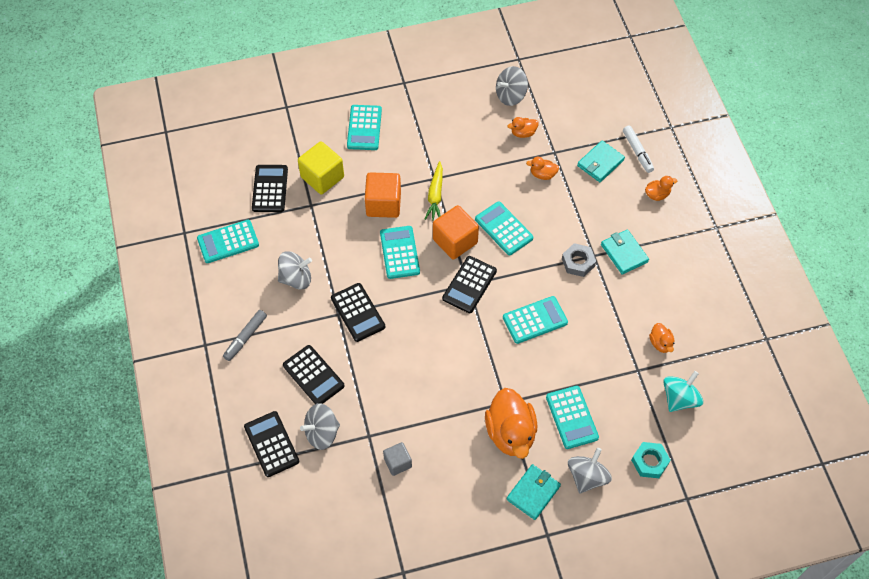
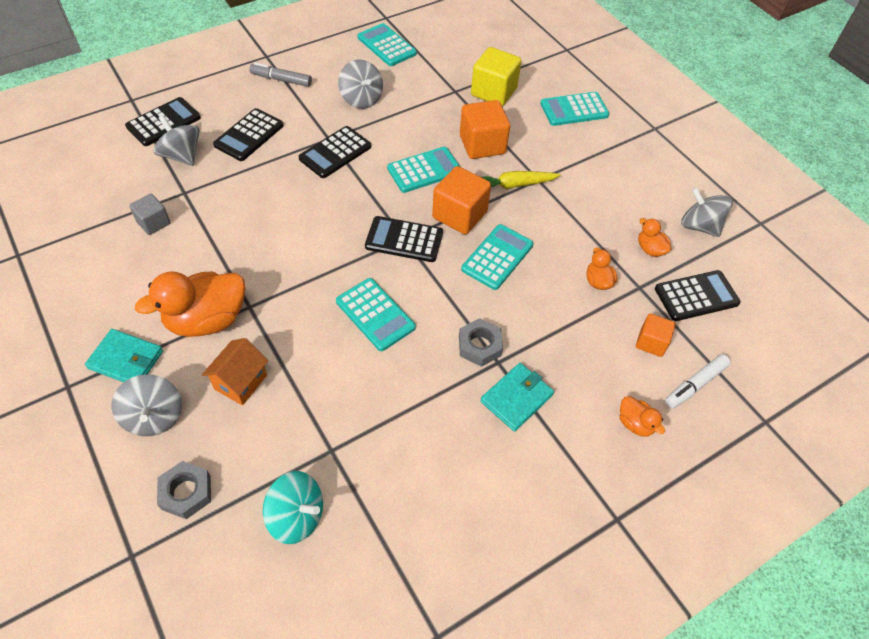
camera: 70 degrees right, 5 degrees down
black calculator [252,165,288,212] -> black calculator moved to [655,270,741,321]
turquoise calculator [546,386,599,449] -> orange house [202,338,268,405]
grey spinning top [568,448,612,494] -> grey spinning top turned 60 degrees clockwise [111,374,182,436]
turquoise wallet [577,141,625,182] -> orange cube [636,314,676,357]
turquoise nut [631,442,671,478] -> grey nut [157,461,211,519]
orange duck [649,323,674,353] -> none

